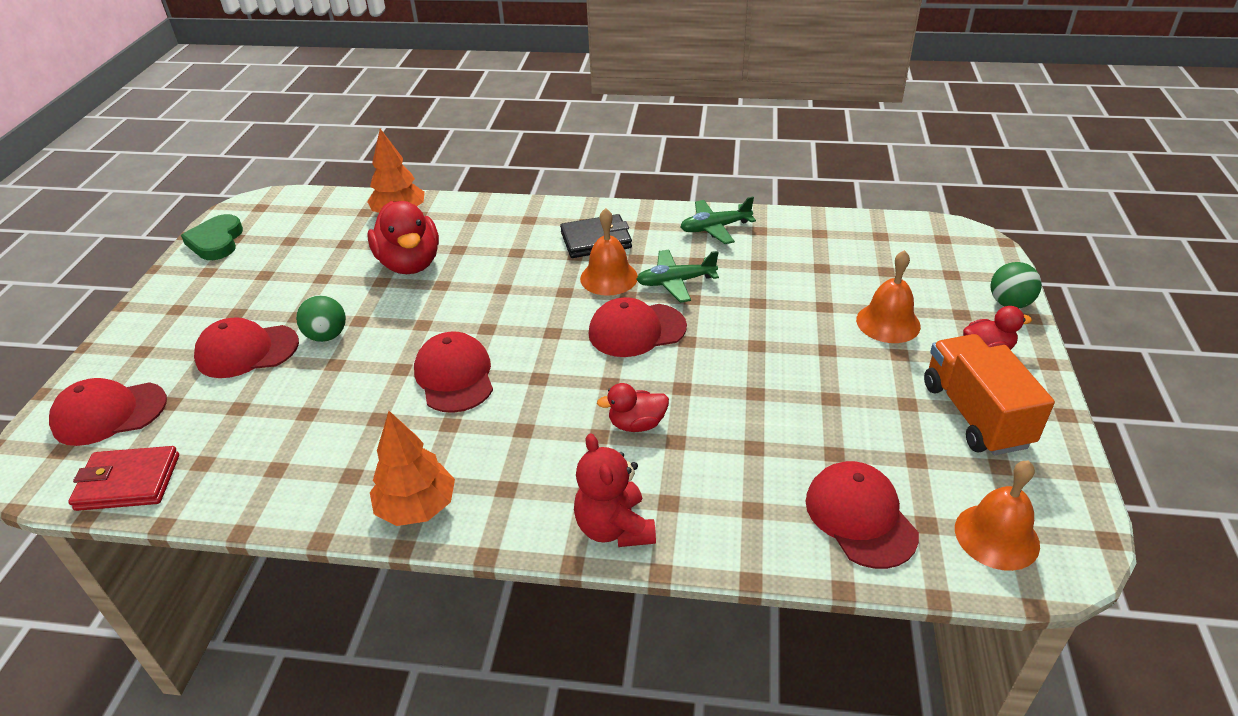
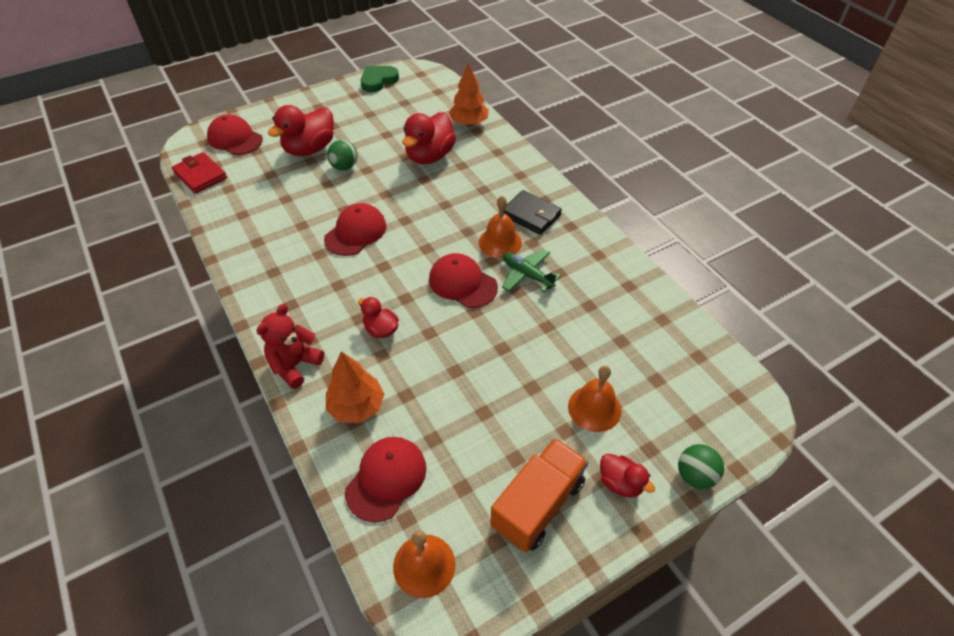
camera: 50 degrees right, 10 degrees up
red cap [194,317,299,378] -> red duck [268,105,334,156]
orange tree [370,411,455,526] -> orange tree moved to [326,351,384,423]
green plane [680,197,756,244] -> none

